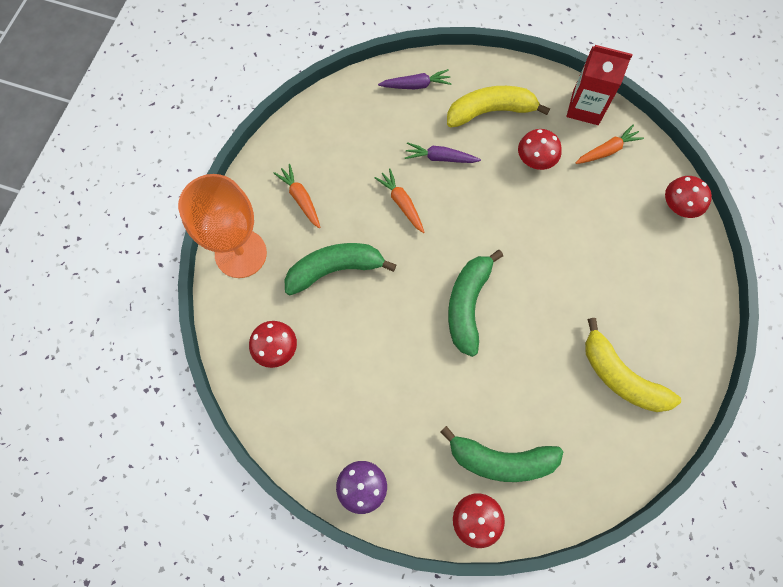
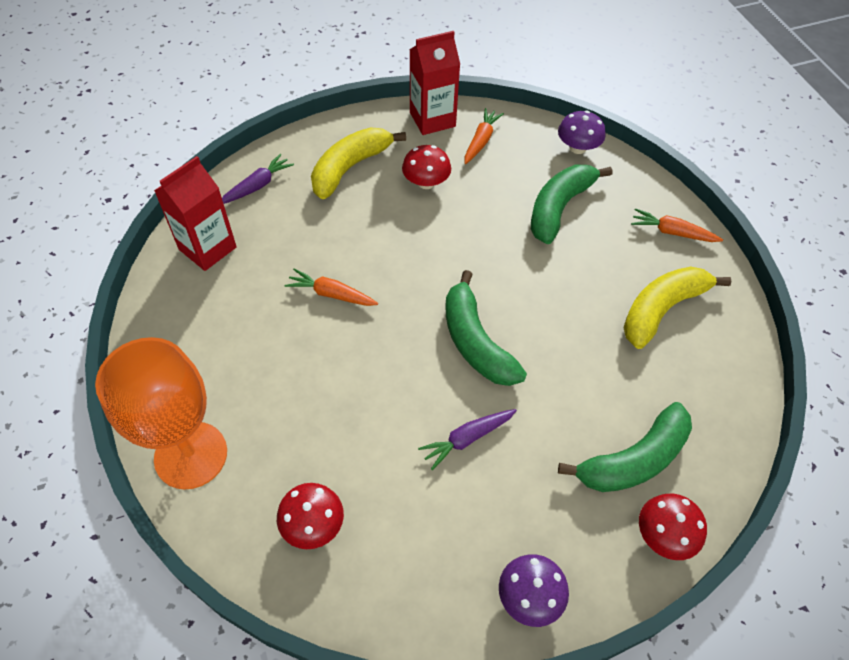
camera: 40 degrees left, 15 degrees down
orange carrot [274,164,320,229] -> orange carrot moved to [631,208,723,242]
green banana [284,243,396,295] -> green banana moved to [531,165,612,244]
purple carrot [405,142,481,163] -> purple carrot moved to [418,409,517,470]
yellow banana [585,318,681,412] -> yellow banana turned 135 degrees clockwise [624,267,731,349]
red mushroom [665,176,712,218] -> purple mushroom [558,111,606,154]
none -> red carton [154,156,237,271]

